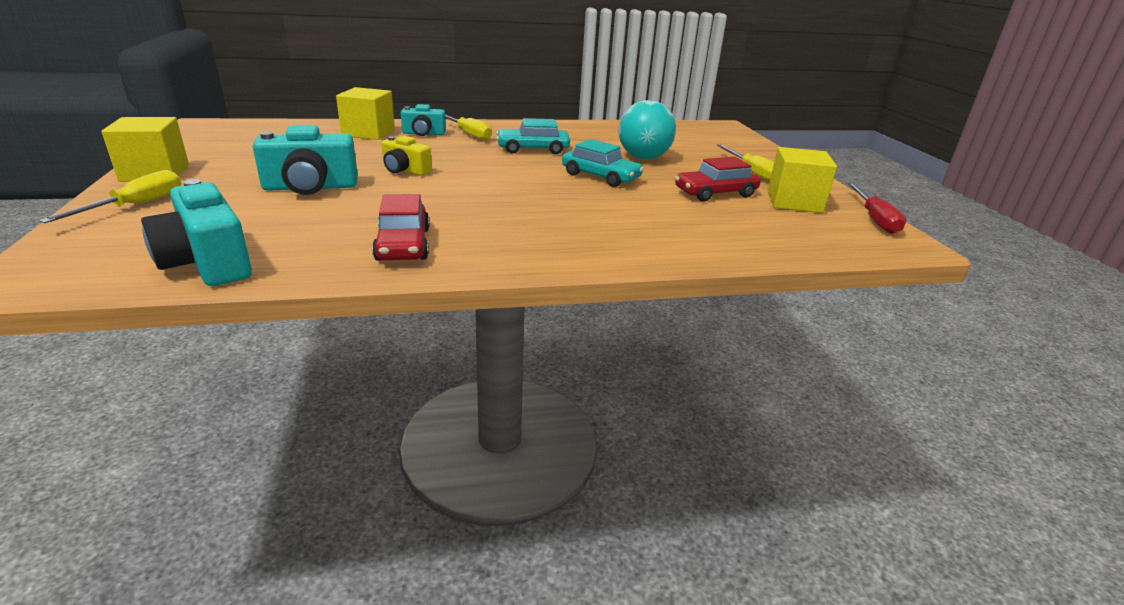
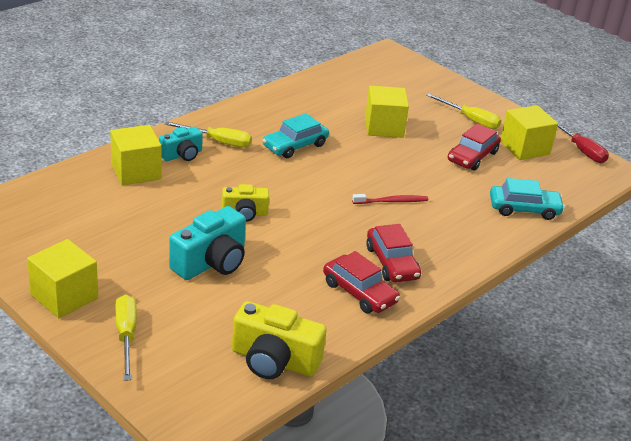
camera: 35 degrees left, 5 degrees up
turquoise camera [141,179,252,286] -> yellow camera [232,301,327,379]
turquoise car [562,139,644,187] -> turquoise car moved to [490,178,565,220]
turquoise ball [618,100,676,159] -> yellow cube [365,86,409,138]
none -> red toothbrush [352,194,428,204]
none -> red car [366,224,421,283]

